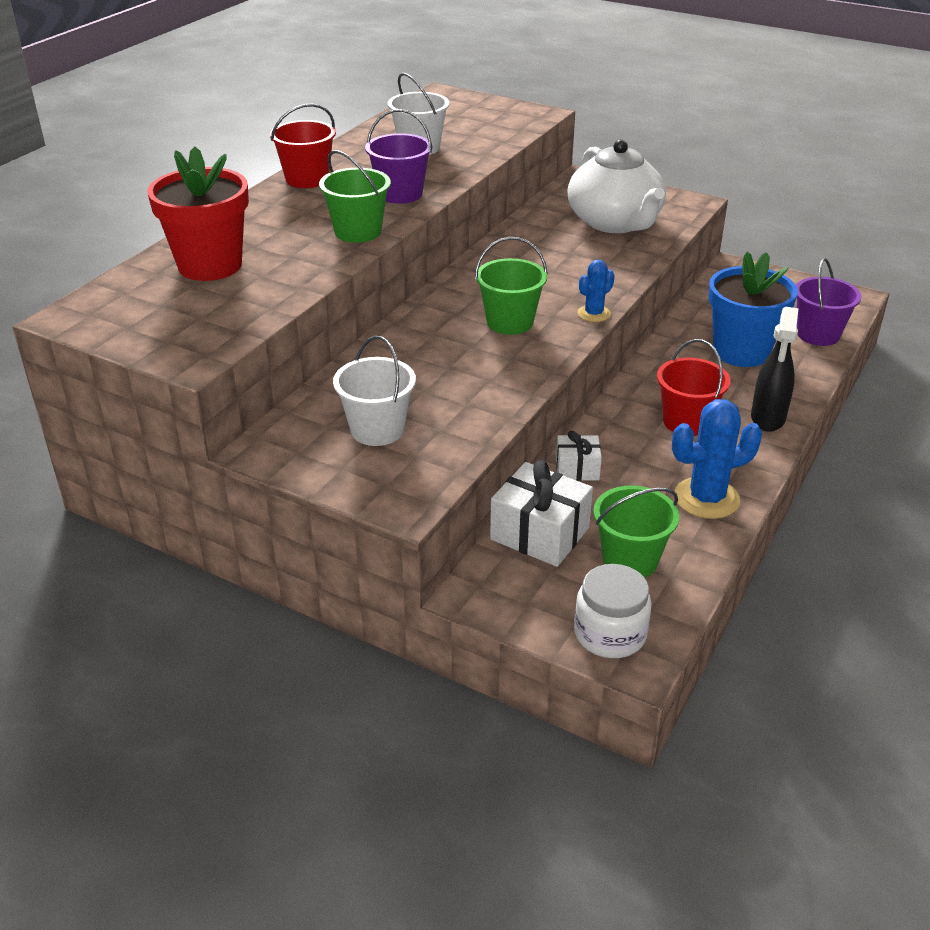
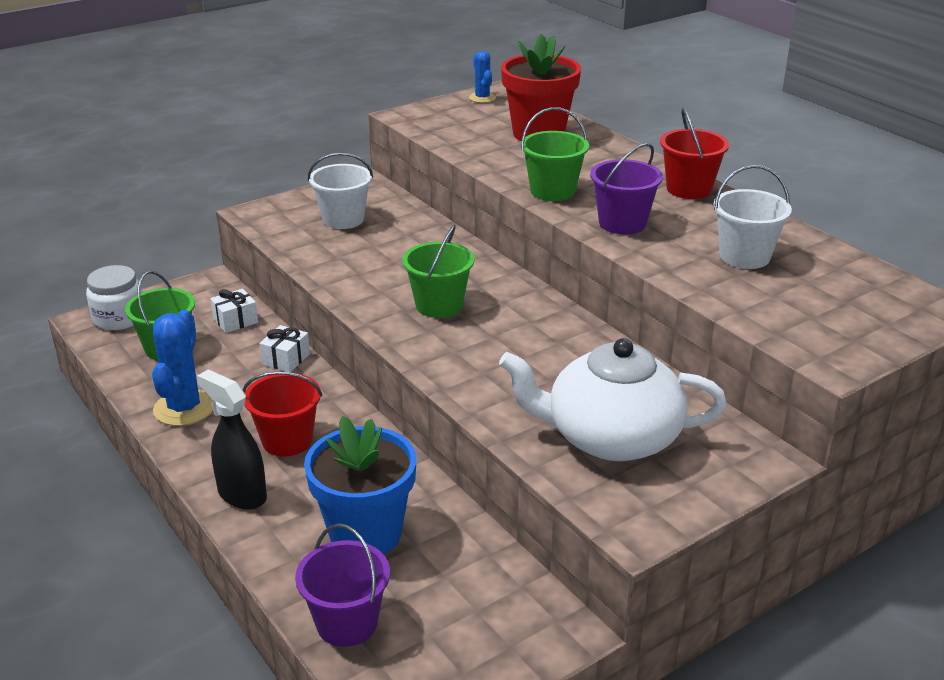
camera: 115 degrees right, 5 degrees down
white gift [490,460,593,567] -> white gift [210,289,258,333], size x0.57
blue cactus [578,260,615,322] -> blue cactus moved to [469,51,496,103]

